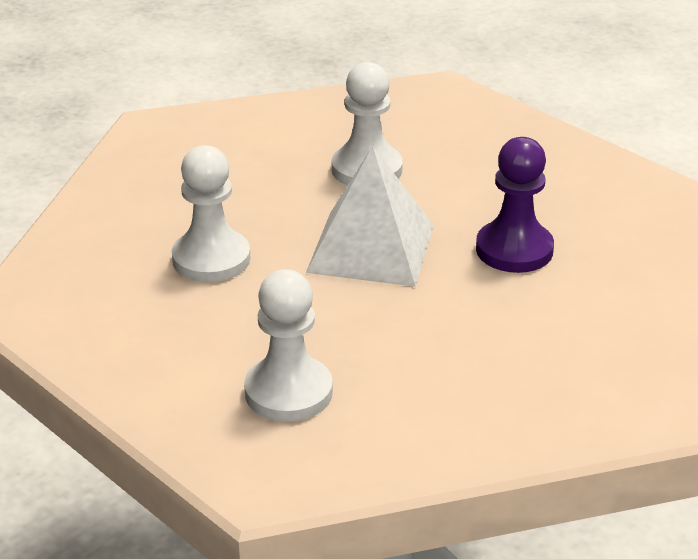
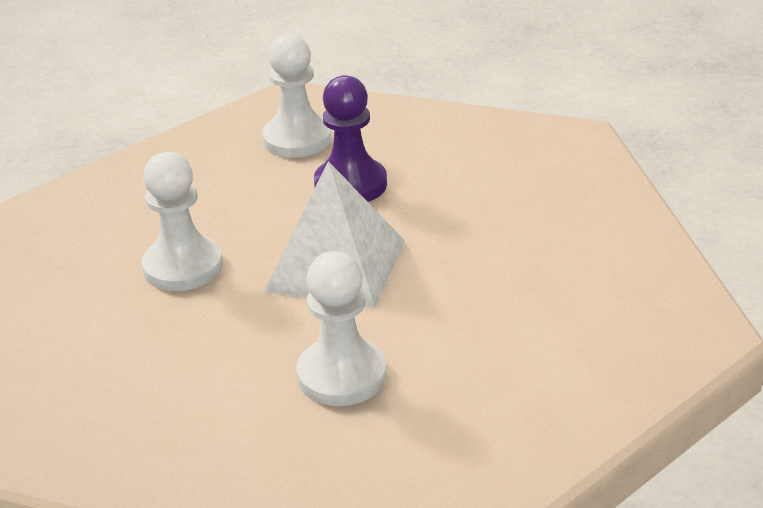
camera: 85 degrees left, 0 degrees up
white pawn [244,269,333,422] -> white pawn moved to [262,34,332,158]

